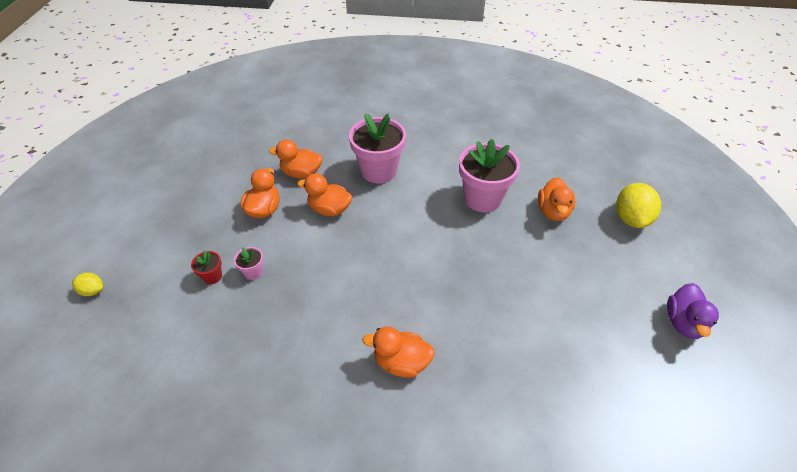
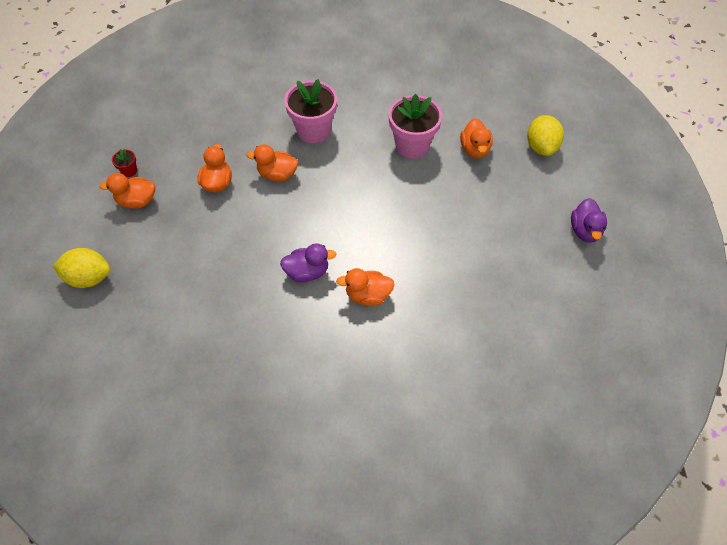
camera: 10 degrees left, 10 degrees up
yellow lemon [72,273,103,296] -> yellow lemon [53,248,110,288], size x1.92
red flower pot [191,250,222,284] -> red flower pot moved to [112,149,137,177]
pink flower pot [234,247,263,280] -> none
orange duck [269,139,322,179] -> orange duck moved to [100,173,155,209]
none -> purple duck [280,243,336,283]

